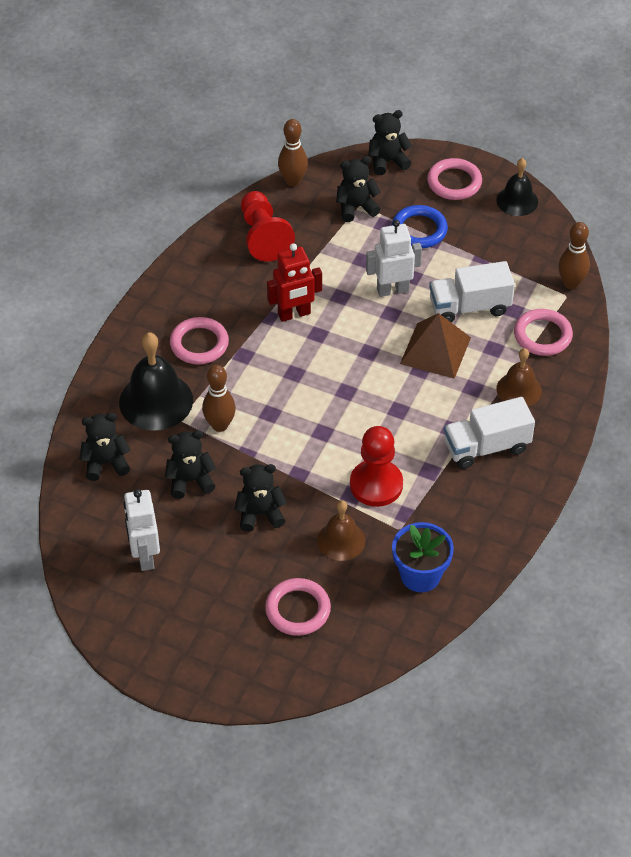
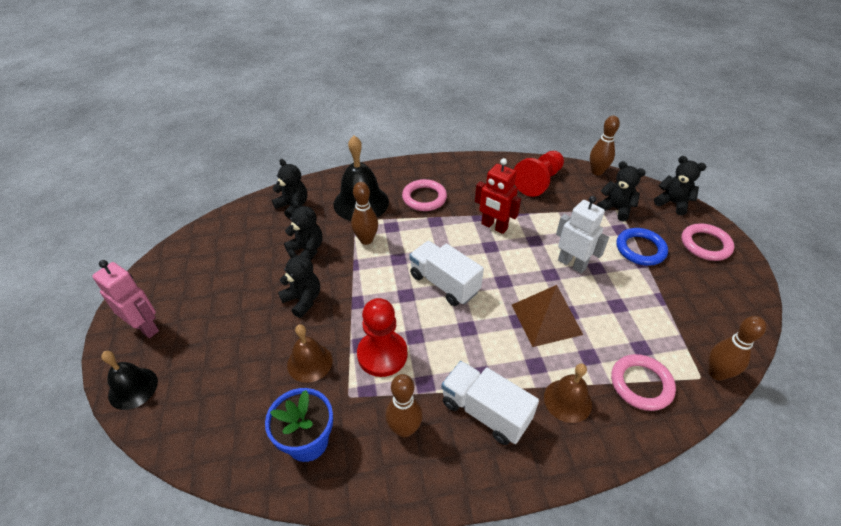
camera: 55 degrees right, 5 degrees down
white robot [123,489,160,571] -> none
pink ring [265,578,331,636] -> none
white truck [429,261,515,322] -> white truck moved to [409,241,484,306]
black bell [496,158,538,216] -> black bell moved to [101,351,158,410]
none -> pink robot [92,260,159,338]
none -> brown bowling pin [386,374,422,438]

